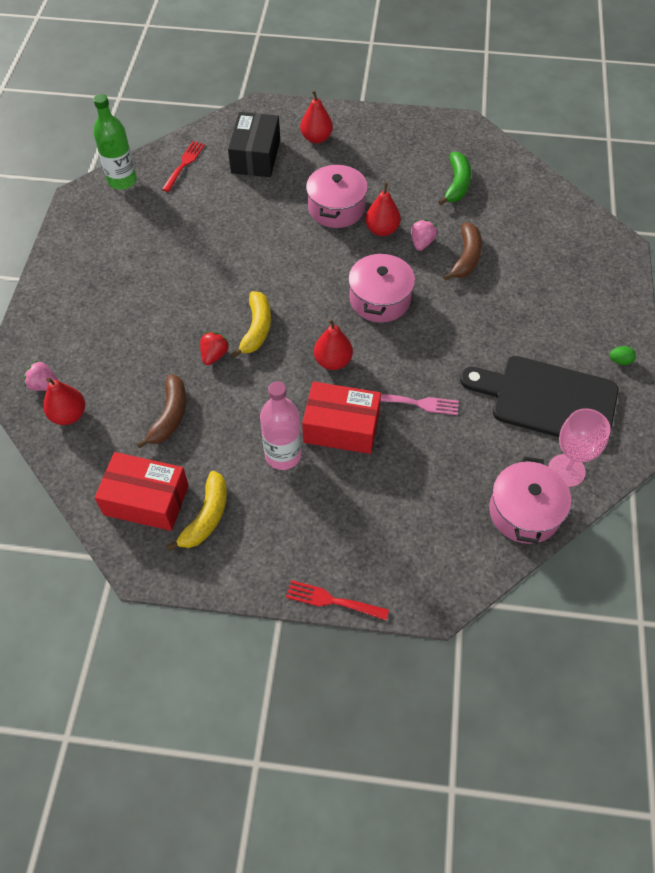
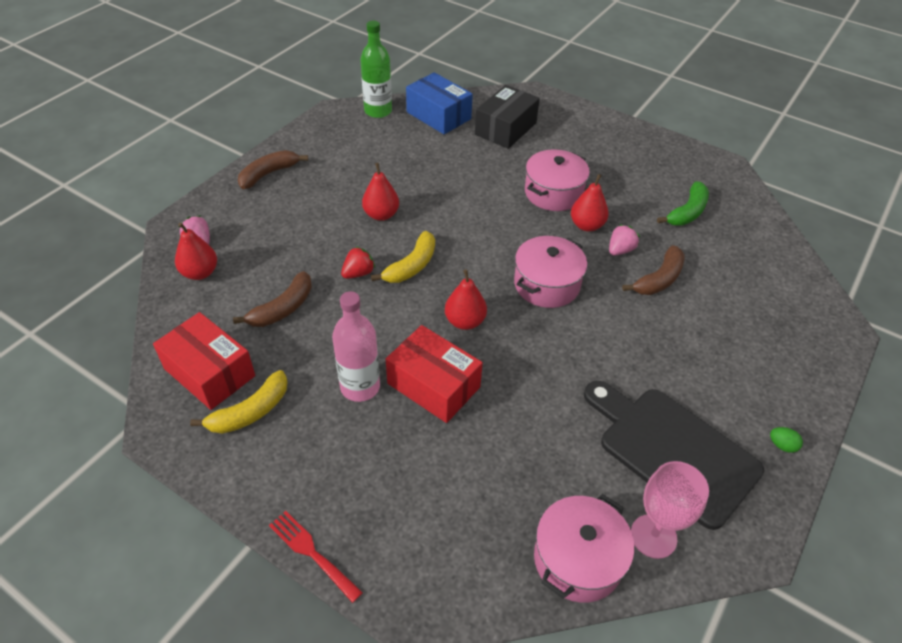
camera: 25 degrees right, 10 degrees down
red fork [162,141,205,192] -> blue box [406,72,473,134]
red pear [300,90,333,143] -> red pear moved to [362,163,399,221]
pink fork [380,394,459,415] -> none
none -> brown banana [238,150,308,189]

